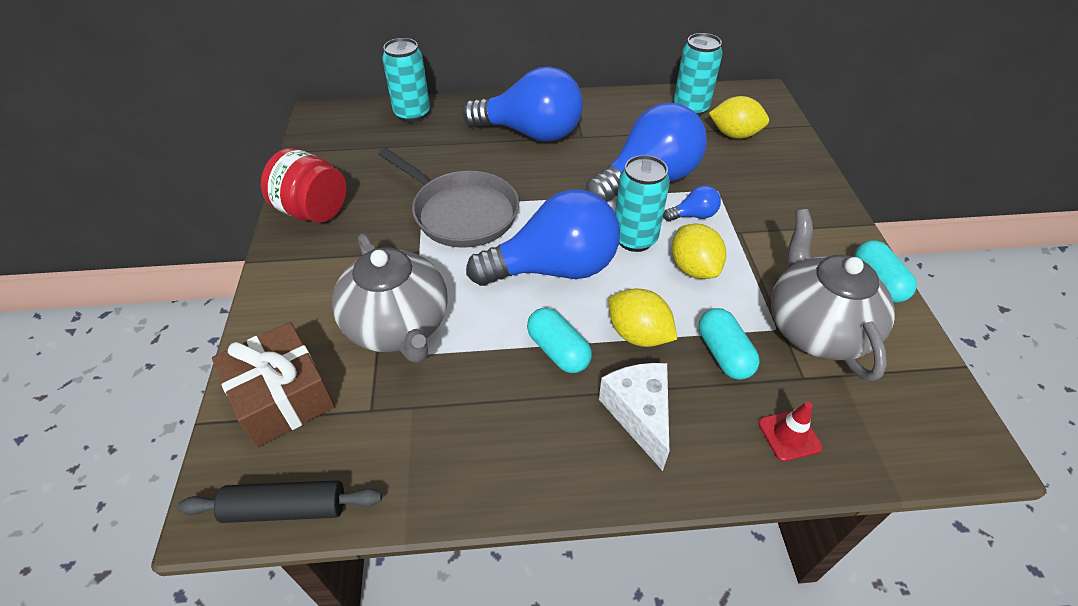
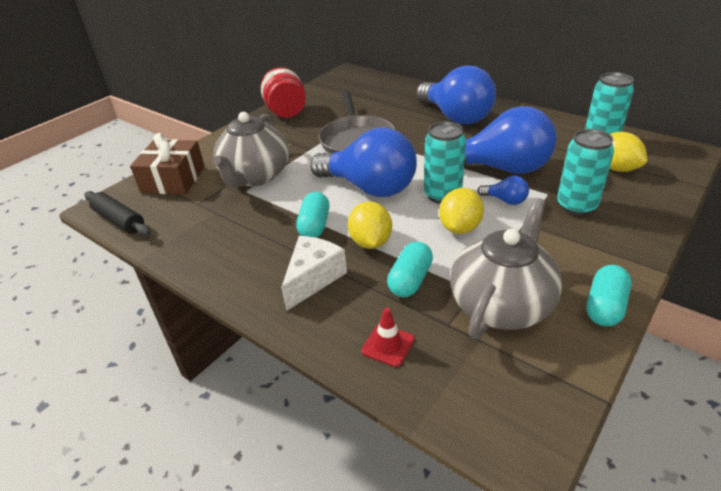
camera: 45 degrees right, 10 degrees down
turquoise can [382,38,430,123] -> turquoise can moved to [557,129,614,216]

